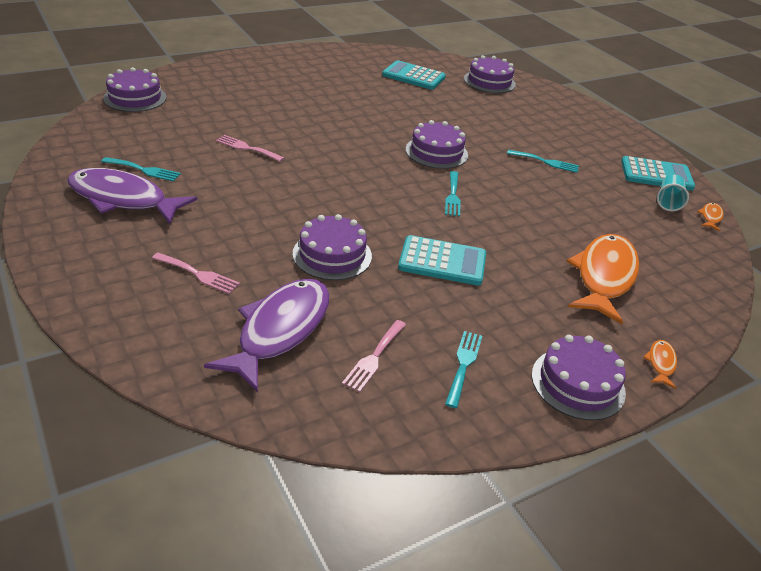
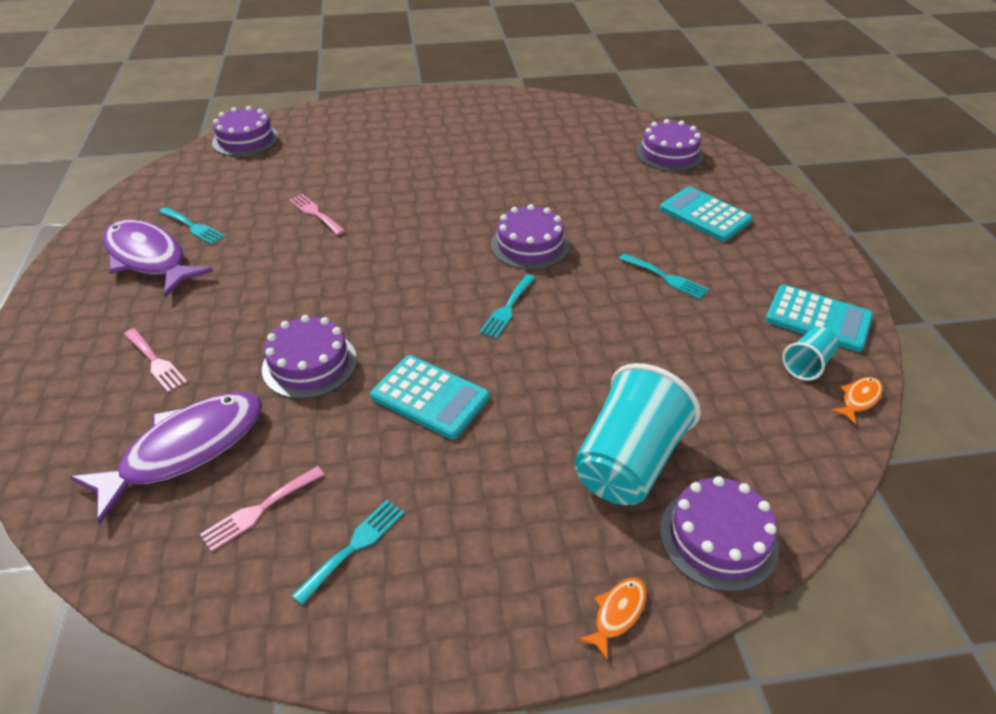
camera: 25 degrees right, 5 degrees up
turquoise calculator [382,60,446,90] -> turquoise calculator moved to [660,187,753,241]
purple cake [532,335,626,420] -> purple cake moved to [660,476,779,592]
orange fish [566,234,639,324] -> turquoise cup [574,363,701,505]

